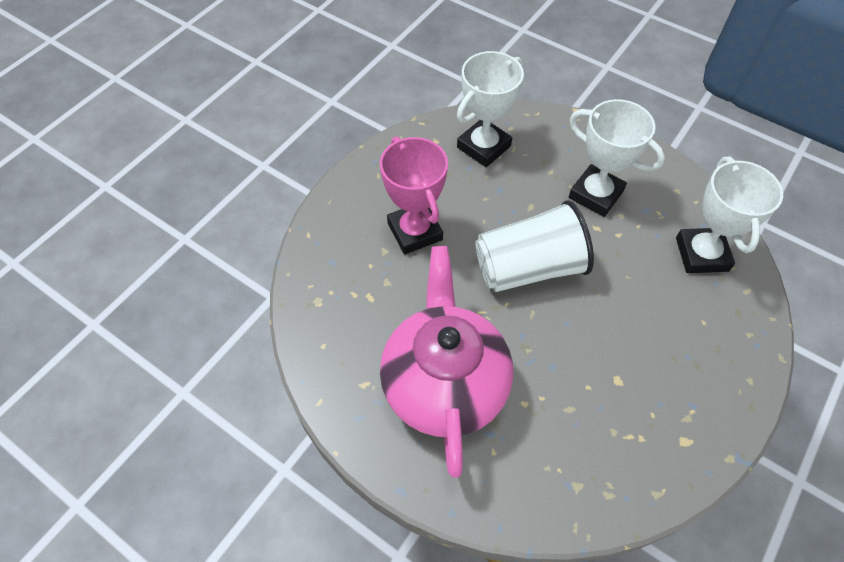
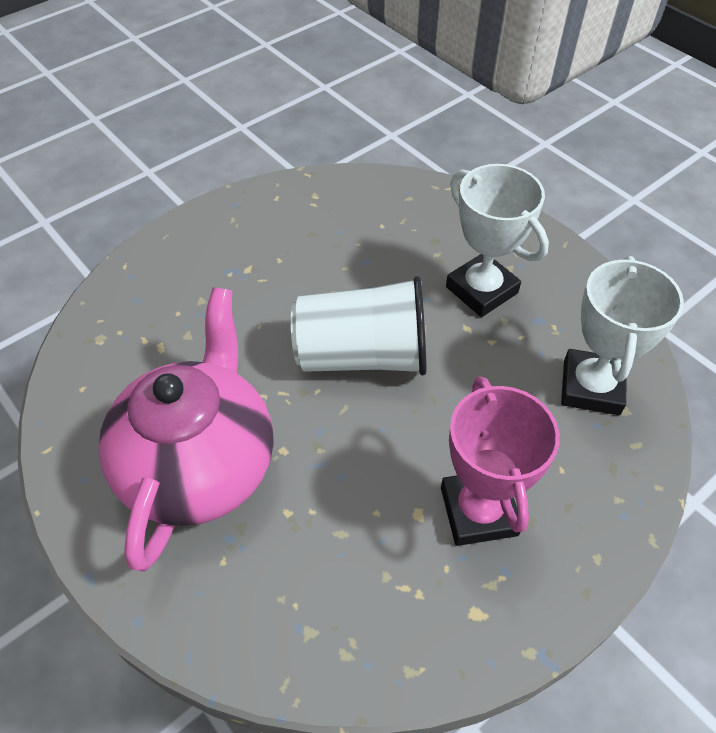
camera: 15 degrees right, 5 degrees down
pink trophy [380,136,448,254] -> pink trophy moved to [441,376,560,546]
white trophy [457,51,524,167] -> none

